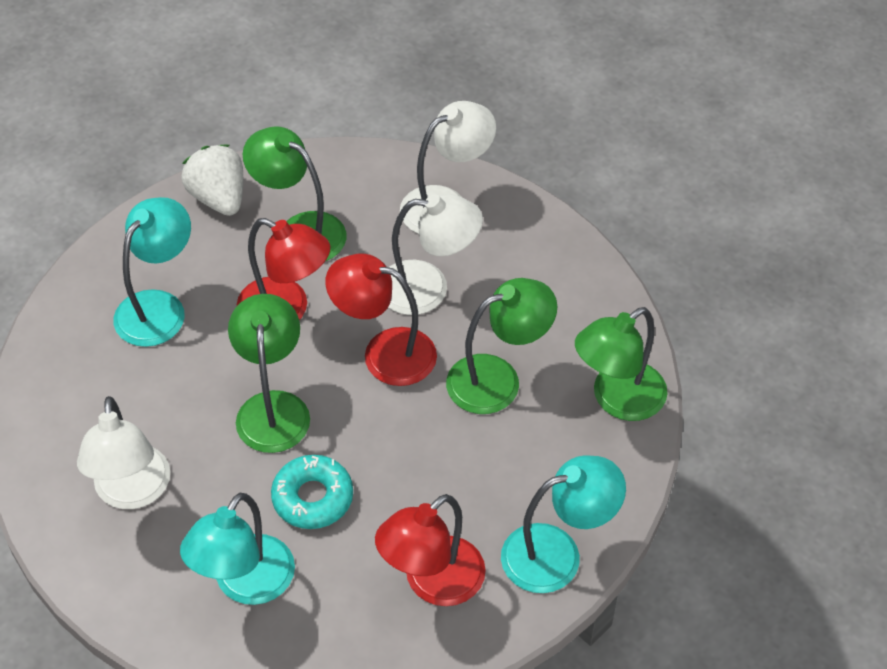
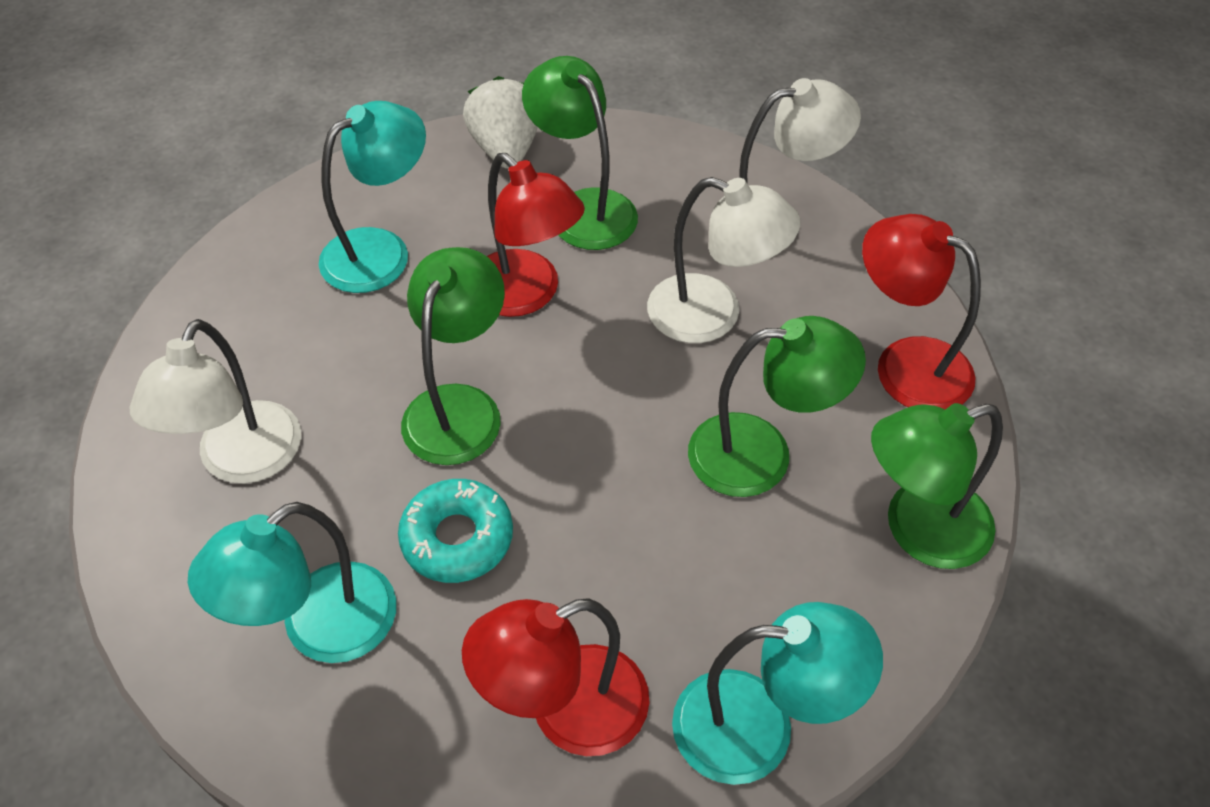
camera: 20 degrees right, 0 degrees up
red lamp [325,254,437,386] -> red lamp moved to [862,214,981,409]

